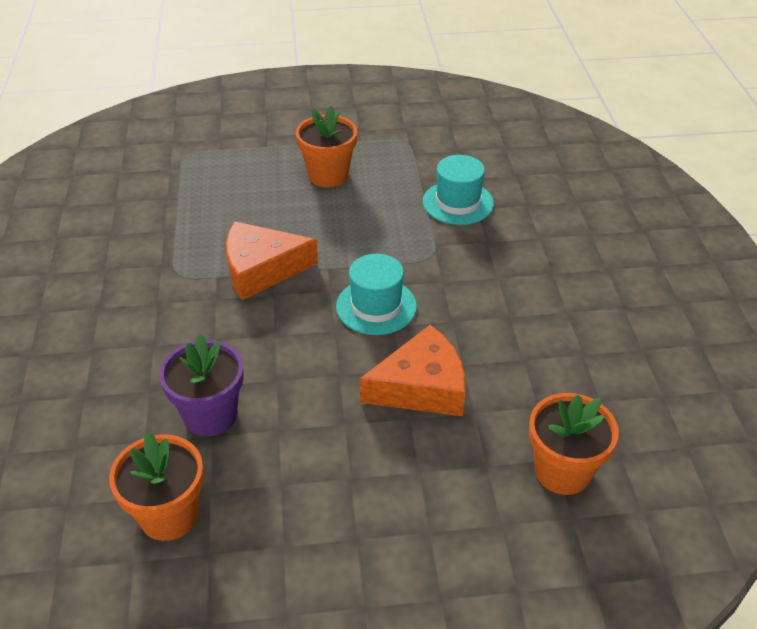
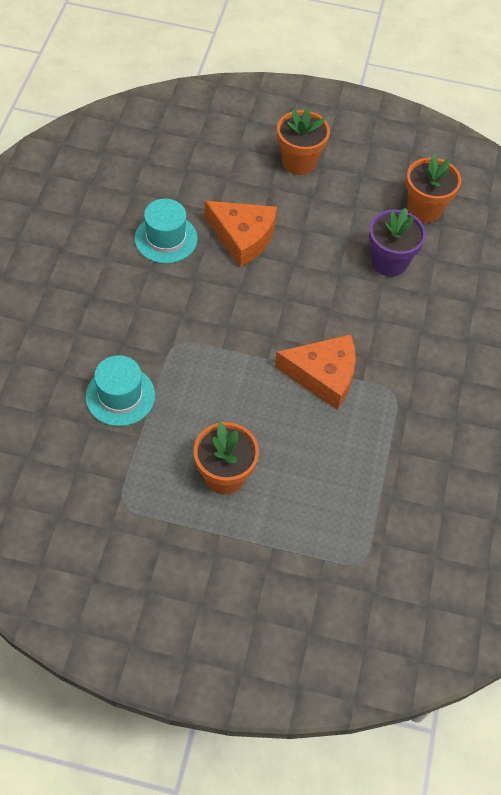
camera: 165 degrees left, 15 degrees up
turquoise hat [336,254,417,335] -> turquoise hat moved to [135,199,198,264]
orange cheese [360,325,465,416] -> orange cheese turned 150 degrees counterclockwise [205,201,277,267]
orange flower pot [529,393,619,495] -> orange flower pot moved to [277,108,330,175]

